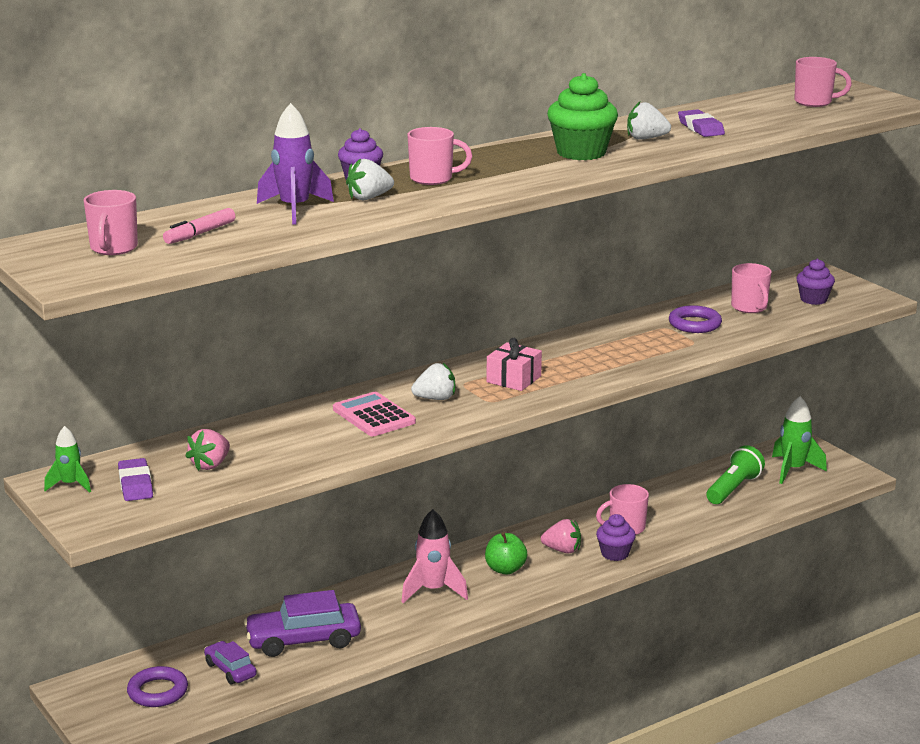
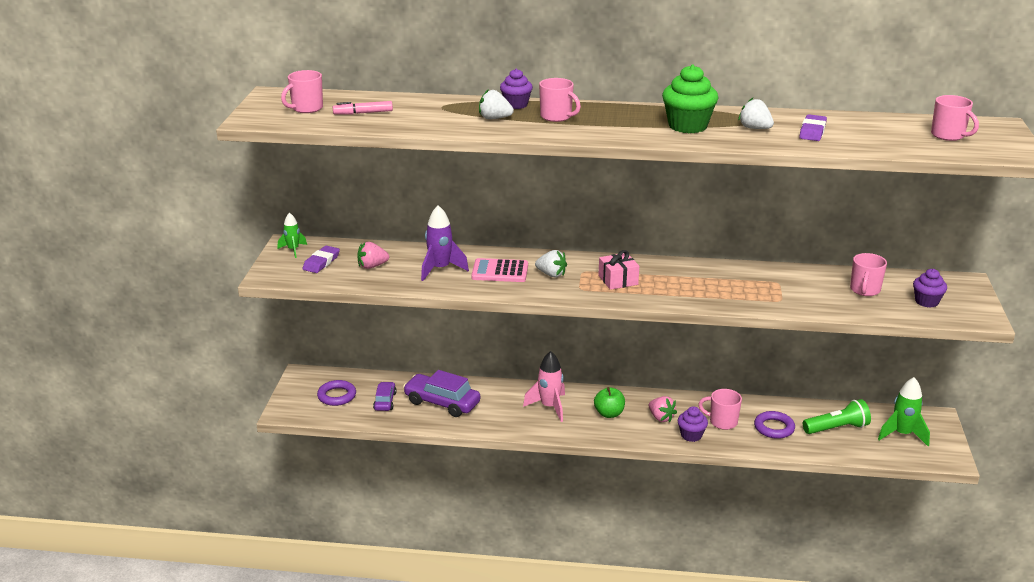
camera: 40 degrees right, 5 degrees up
purple rocket [257,103,334,225] -> purple rocket moved to [421,205,469,281]
pink calculator [333,392,416,436] -> pink calculator turned 90 degrees counterclockwise [471,258,528,282]
purple ring [669,305,722,333] -> purple ring moved to [754,411,795,439]

